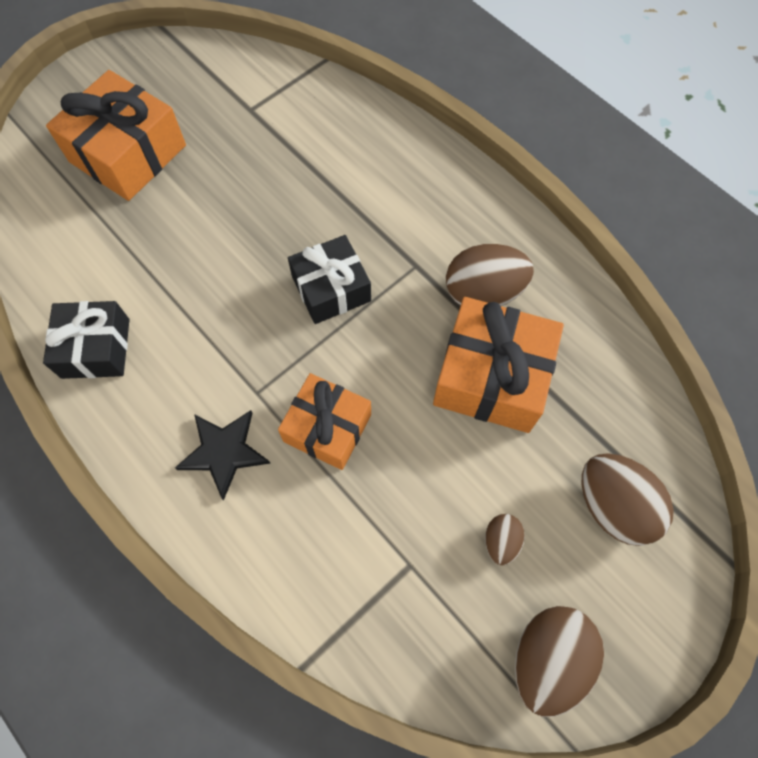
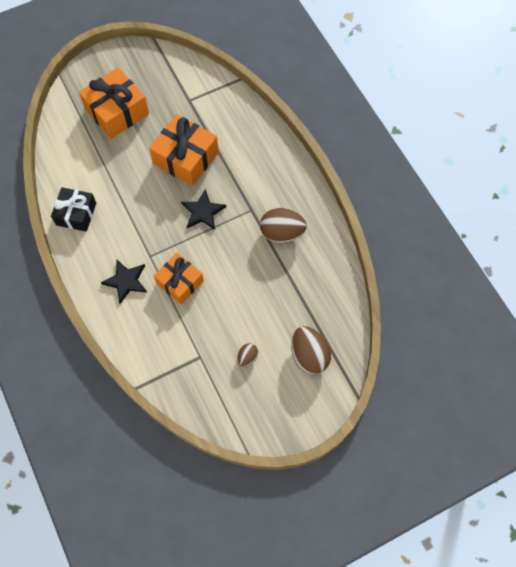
camera: 15 degrees right, 0 degrees up
black gift [288,235,371,324] -> black star [181,189,226,230]
orange gift [433,297,564,433] -> orange gift moved to [149,114,219,186]
brown egg [515,606,604,717] -> none

